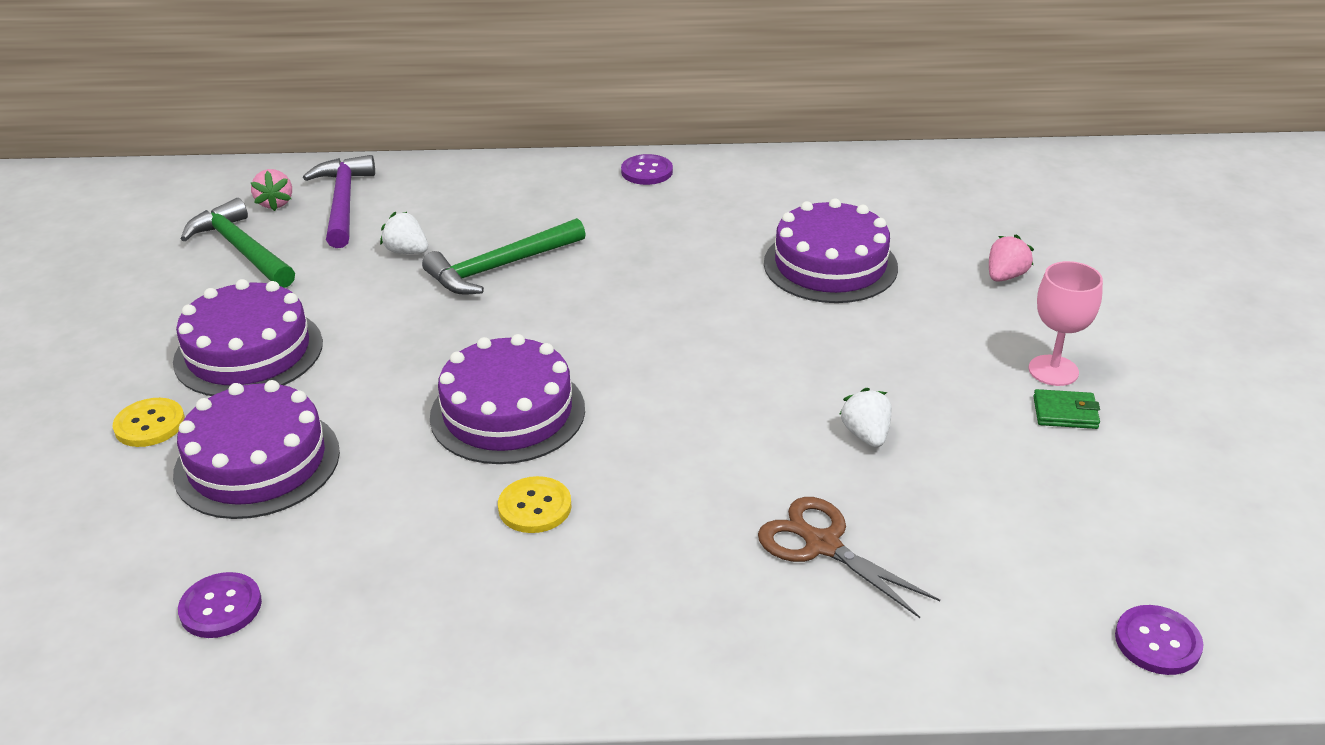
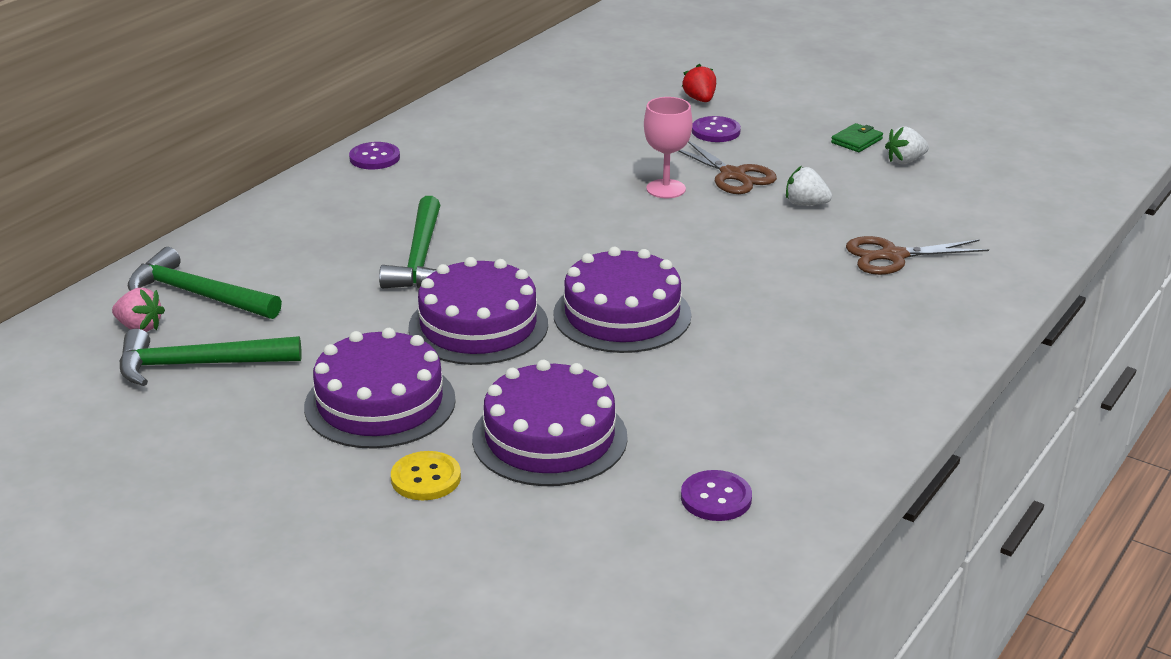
camera: 55 degrees left, 5 degrees down
purple hammer [303,155,375,248] -> green hammer [128,247,282,319]
white strawberry [380,212,428,254] -> white strawberry moved to [885,126,929,164]
yellow button [498,476,572,533] -> none
purple cake [764,198,898,303] -> purple cake moved to [408,257,548,365]
pink strawberry [989,234,1034,282] -> red strawberry [682,64,716,102]
pink goblet [1029,261,1103,386] -> pink goblet moved to [644,97,693,198]
purple button [1115,605,1203,675] -> purple button moved to [692,116,741,142]
none -> brown scissors [678,141,777,194]

